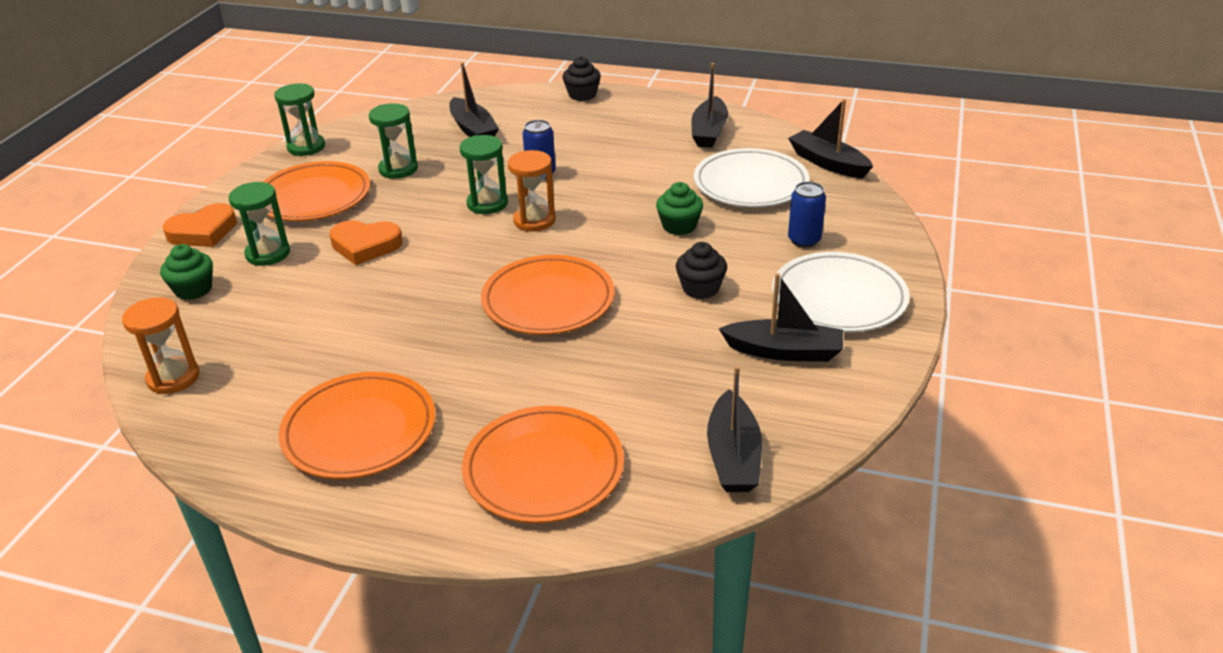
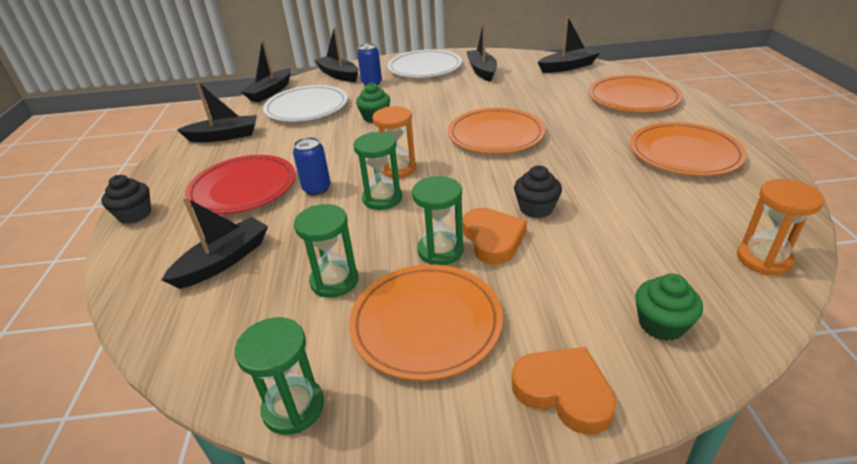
camera: 110 degrees left, 0 degrees up
green hourglass [229,182,290,266] -> green hourglass moved to [412,176,463,265]
black cupcake [676,242,727,299] -> black cupcake moved to [514,165,562,218]
none -> red plate [185,155,295,214]
none -> black boat [314,27,359,82]

